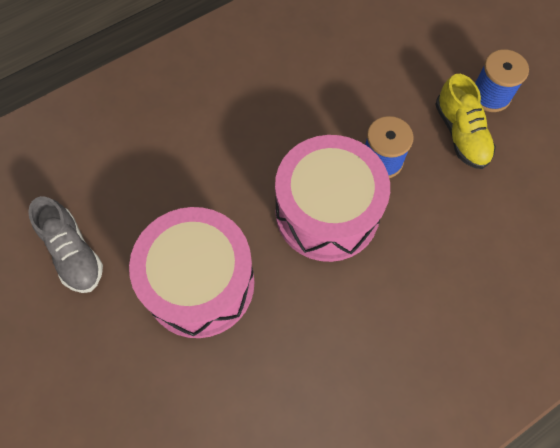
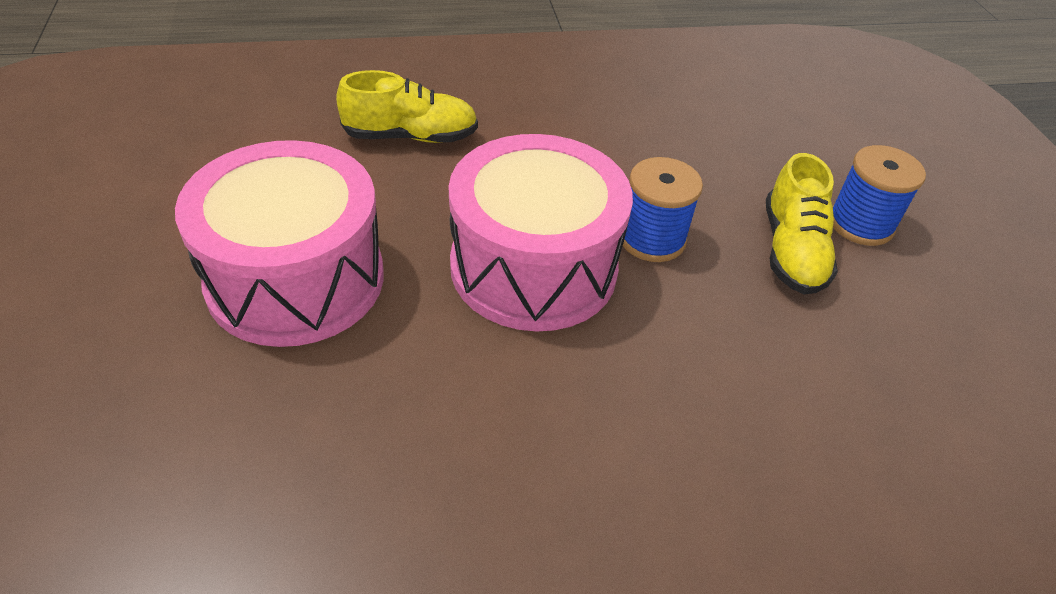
camera: 20 degrees right, 20 degrees down
grey shoe [28,196,103,293] -> none
none -> yellow shoe [336,70,478,143]

